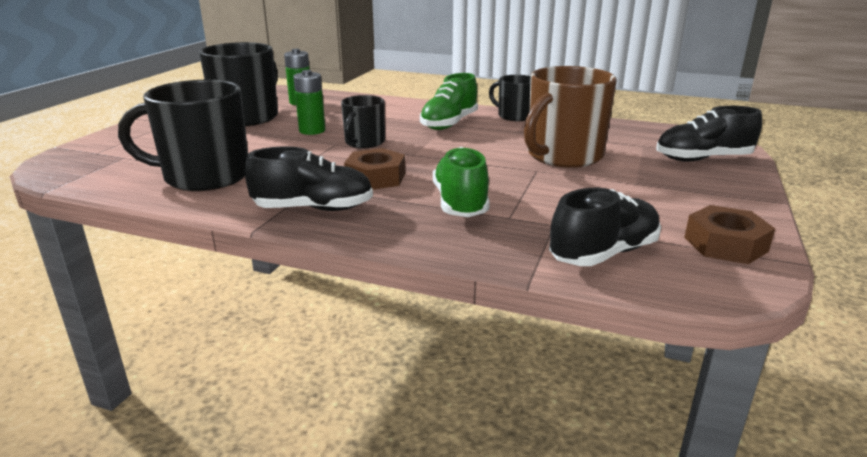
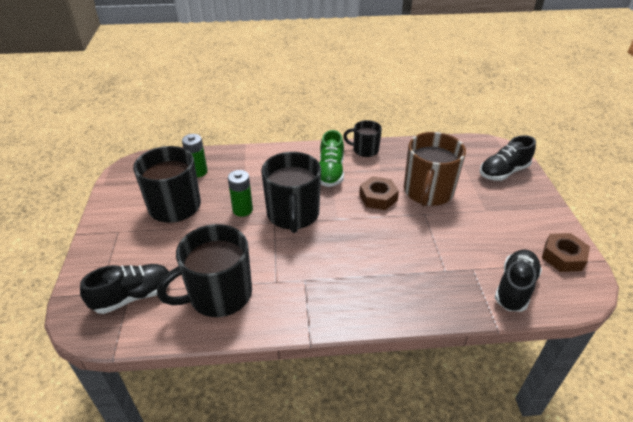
camera: 25 degrees left, 15 degrees up
black shoe [245,147,373,211] -> black shoe moved to [80,264,169,314]
black mug [341,95,385,148] -> black mug [261,152,321,233], size x1.79
brown nut [344,148,405,190] -> brown nut moved to [359,176,399,210]
green shoe [433,147,490,217] -> none

